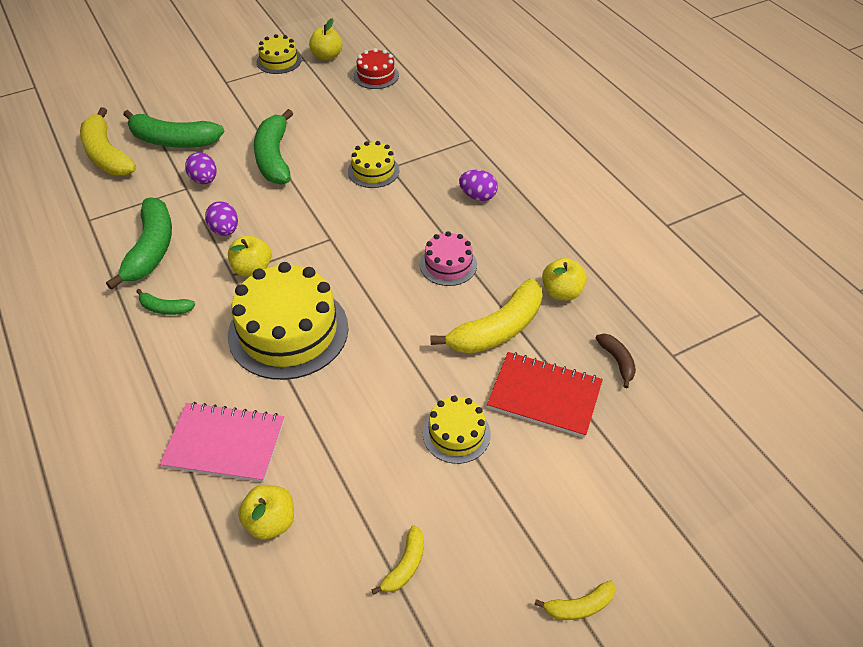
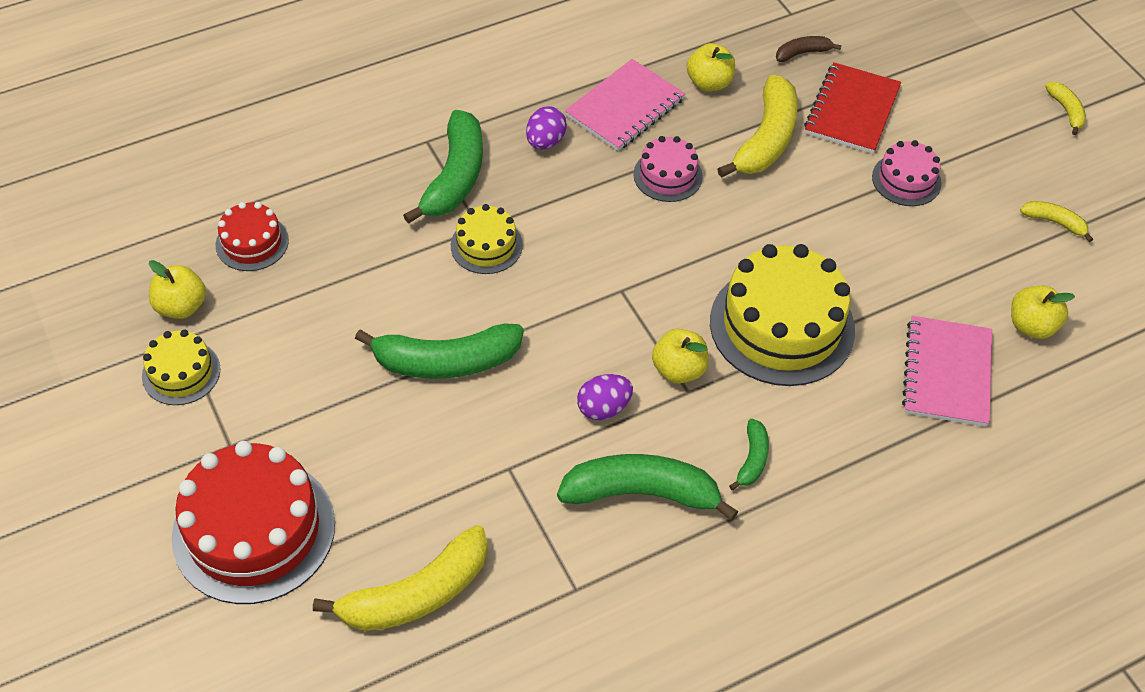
camera: 90 degrees left, 5 degrees up
green banana [123,110,225,148] -> green banana moved to [403,110,483,224]
purple egg [185,152,217,184] -> none
yellow cake [423,395,491,464] -> pink cake [872,140,942,206]
yellow banana [431,279,543,354] -> yellow banana turned 60 degrees clockwise [717,75,798,178]
none -> red cake [172,441,335,604]
none -> pink notebook [565,59,685,151]

